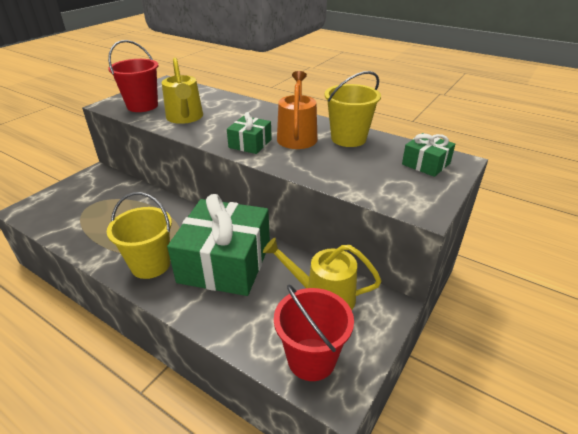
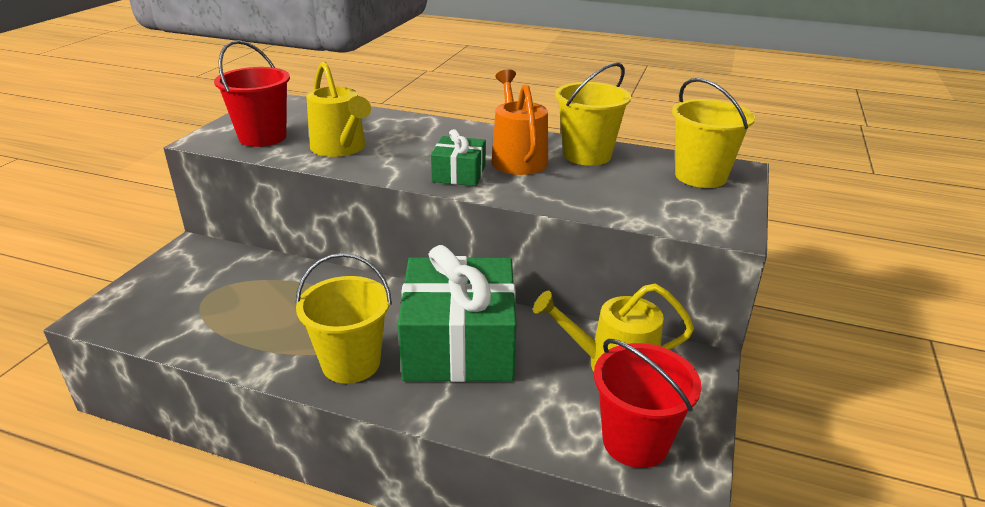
camera: 15 degrees left, 5 degrees down
green gift [402,133,455,177] -> yellow bucket [672,78,755,188]

